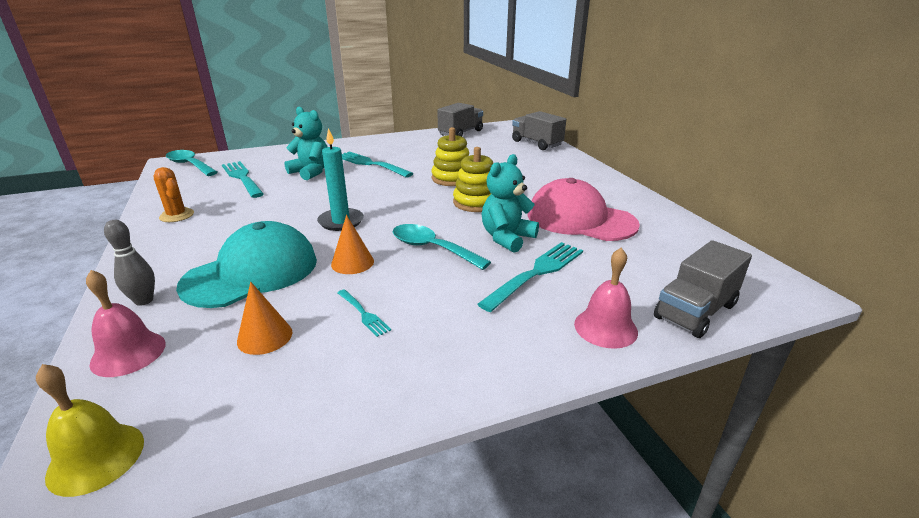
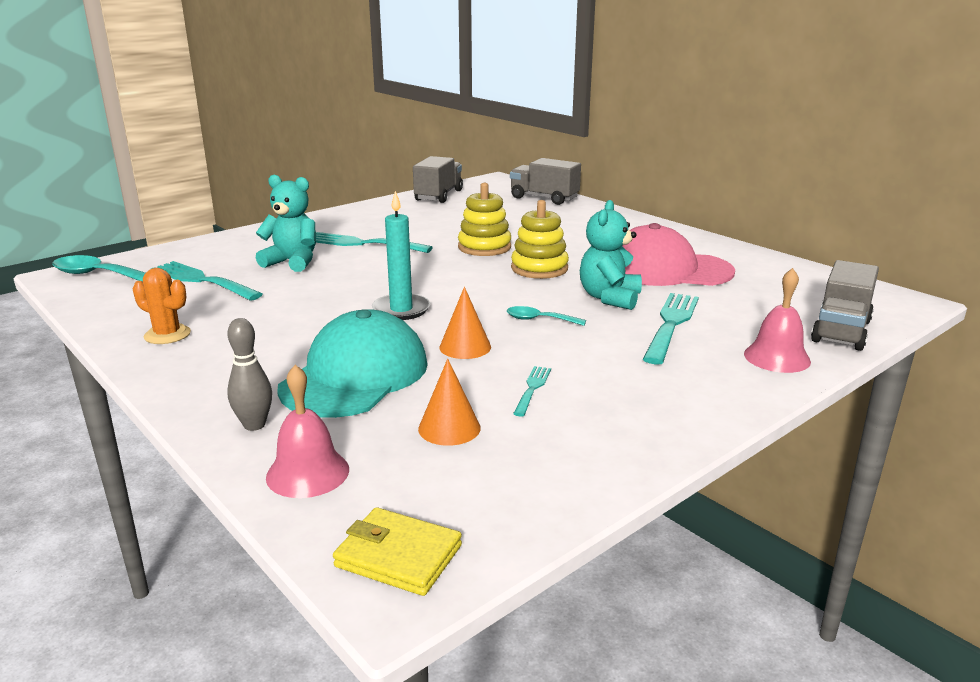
camera: 20 degrees left, 5 degrees down
yellow bell [36,364,144,497] -> yellow wallet [333,507,462,596]
turquoise fork [338,289,391,337] -> turquoise fork turned 105 degrees counterclockwise [513,366,551,417]
turquoise spoon [393,224,491,270] -> turquoise spoon [507,306,586,326], size x0.59

